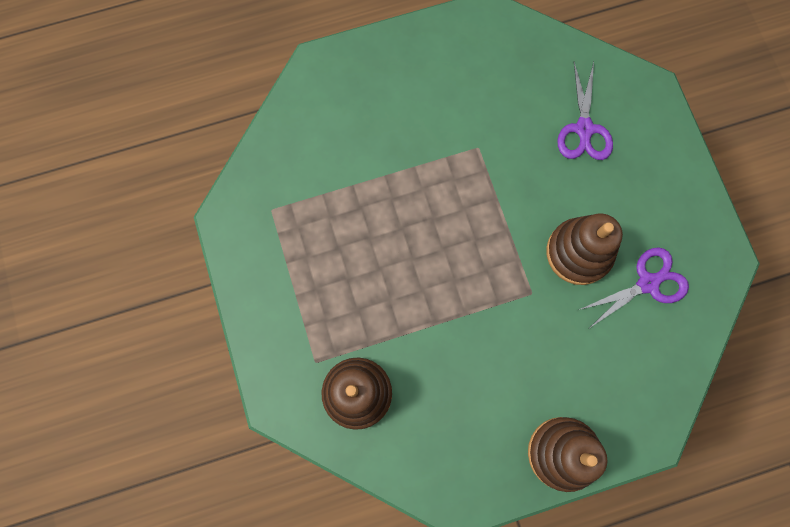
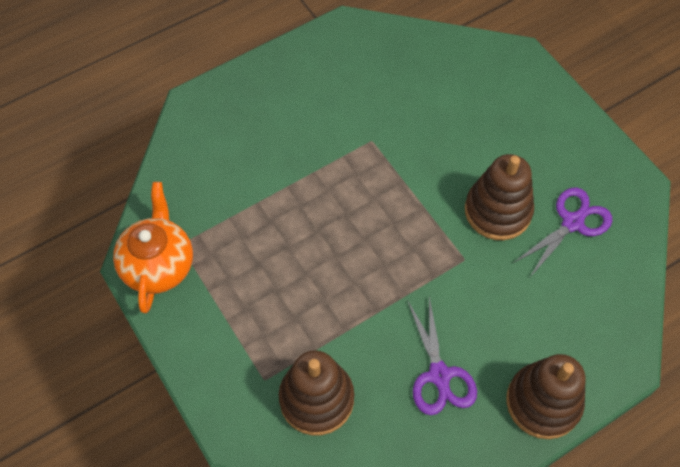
camera: 15 degrees left, 15 degrees down
purple scissors [557,62,613,160] -> purple scissors moved to [407,297,477,415]
none -> orange teapot [113,182,193,313]

